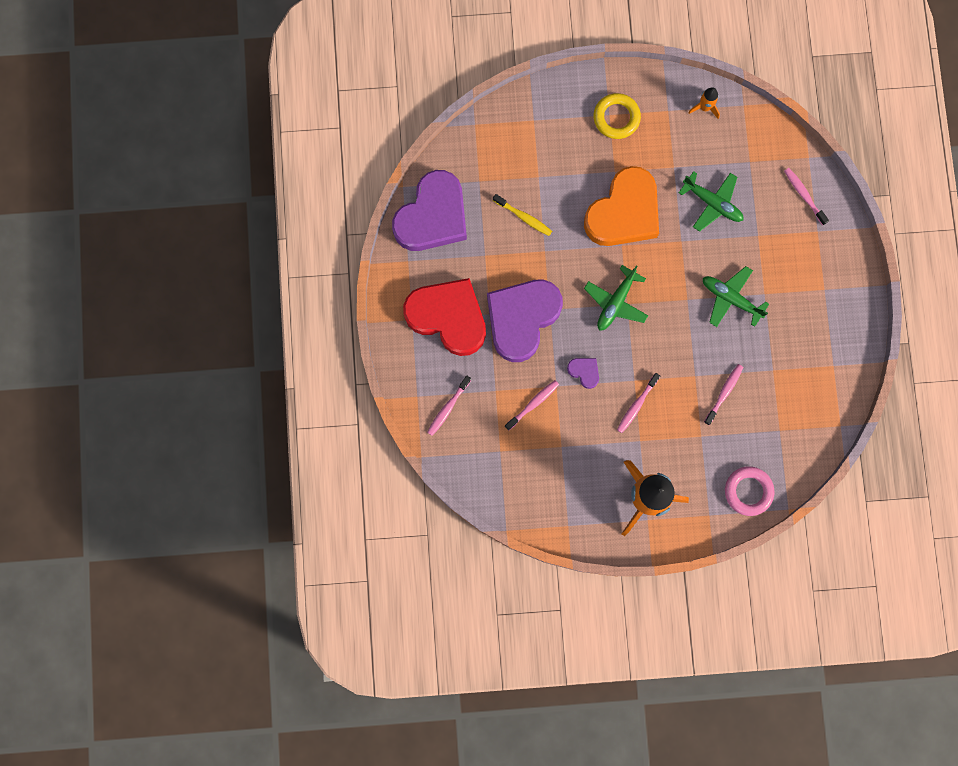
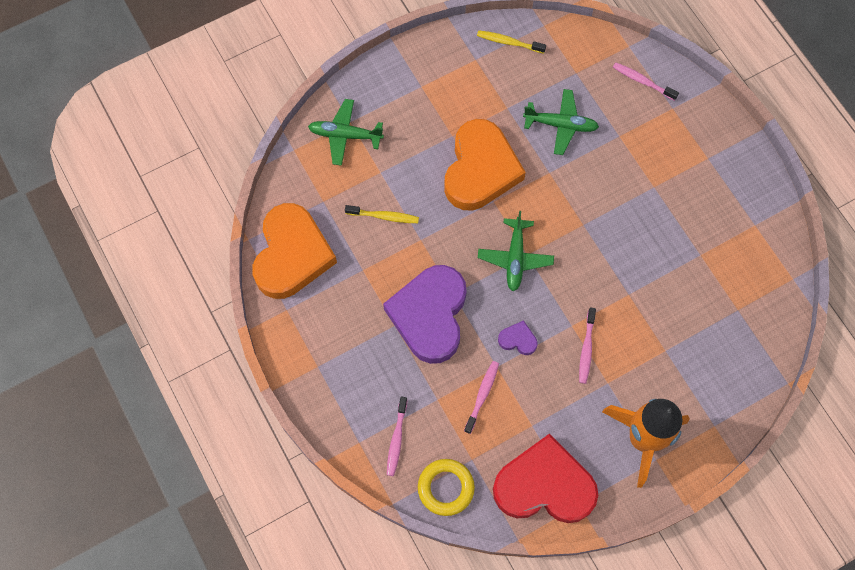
camera: 25 degrees left, 10 degrees down
purple heart [392,170,467,251] -> orange heart [252,203,337,299]
red heart [403,278,486,356] -> red heart moved to [493,434,598,523]
yellow ring [593,93,641,139] -> yellow ring moved to [418,459,475,516]
orange rocket [688,87,720,119] -> yellow toothbrush [477,30,546,54]
green plane [703,266,769,327] -> green plane moved to [308,99,384,166]
pink toothbrush [704,364,743,425] -> none
pink ring [725,466,774,516] -> none

